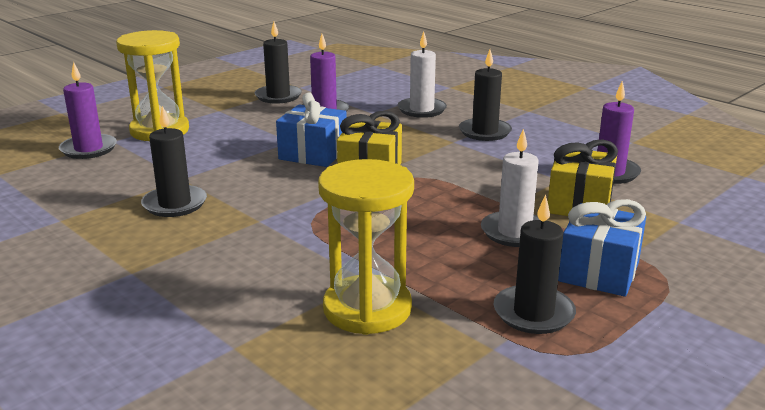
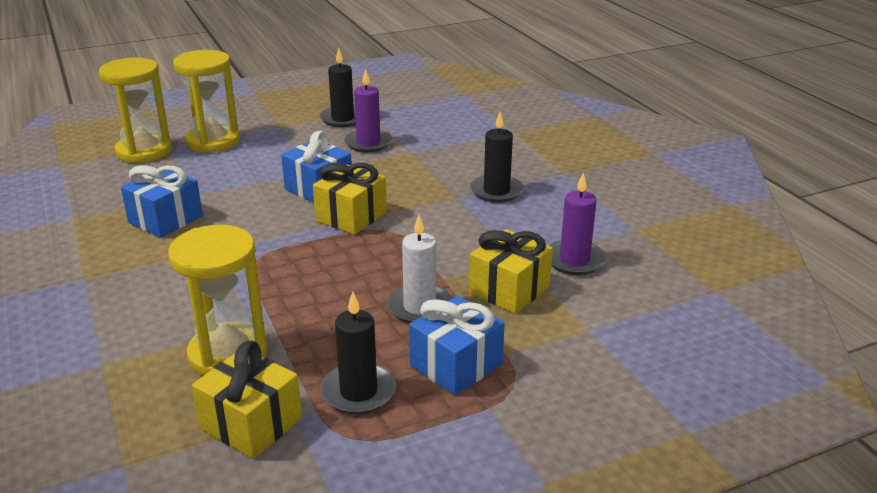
camera: 20 degrees right, 5 degrees up
purple candle [59,62,117,159] -> yellow hourglass [99,58,172,163]
black candle [141,106,207,217] -> blue gift [121,165,203,238]
white candle [398,32,447,118] -> none
none -> yellow gift [192,341,302,459]

